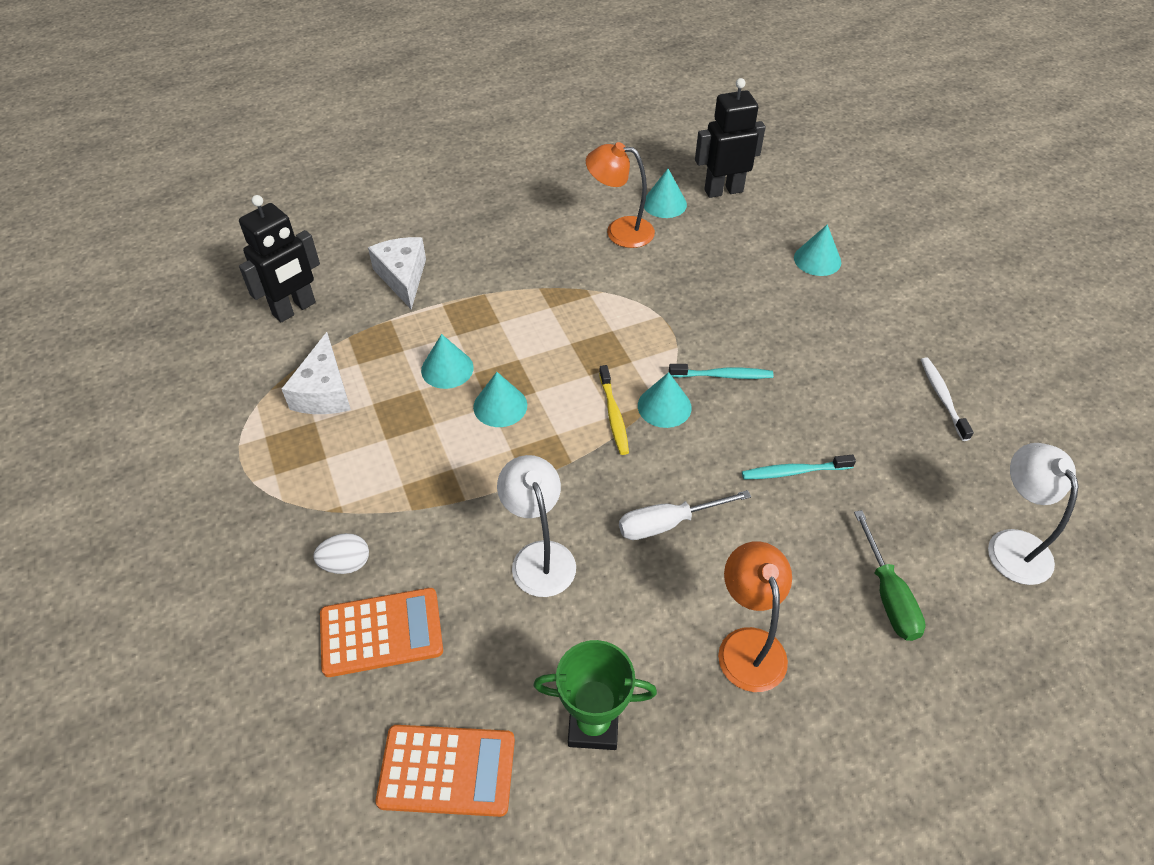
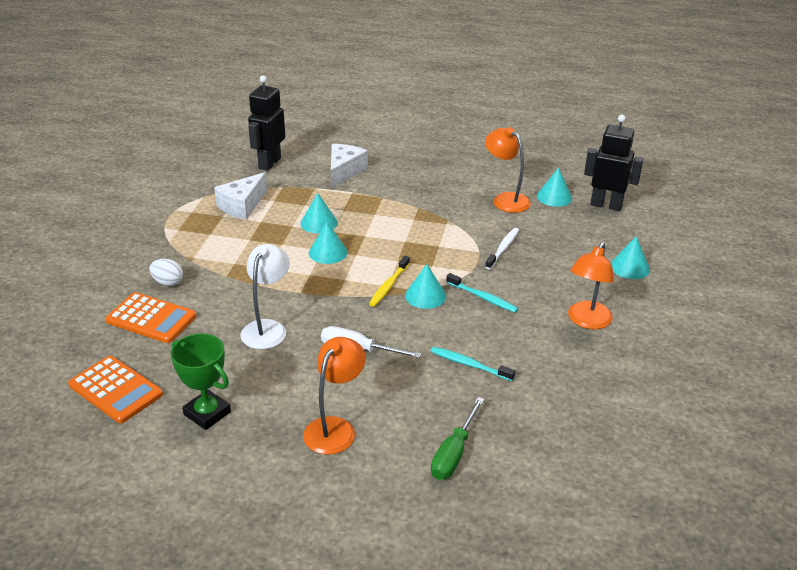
camera: 35 degrees right, 15 degrees down
black robot [239,195,320,322] -> black robot turned 120 degrees clockwise [248,76,285,171]
white toothbrush [921,357,974,441] -> white toothbrush moved to [485,228,519,269]
white lamp [988,443,1079,585] -> none
none -> orange lamp [568,242,614,329]

